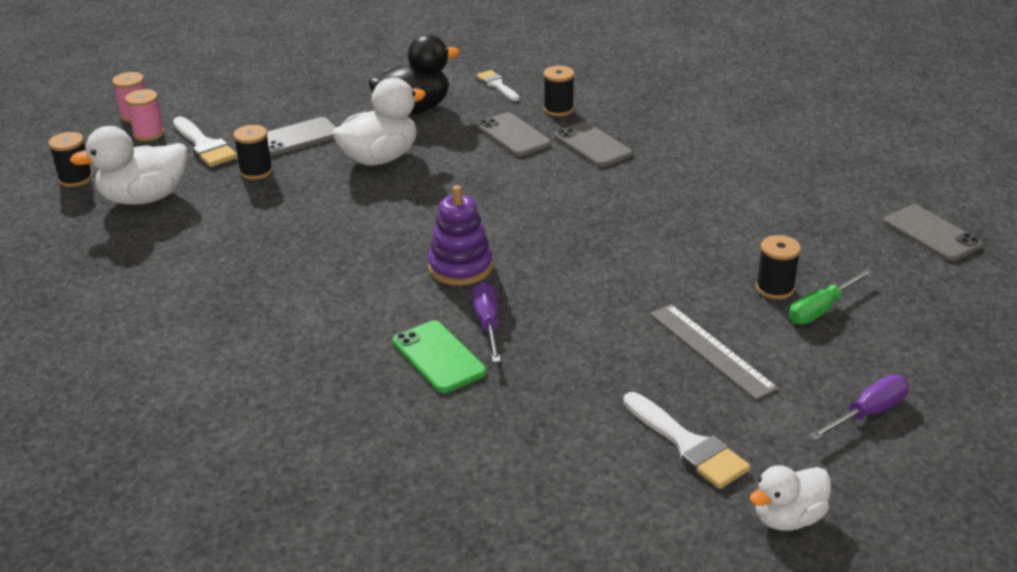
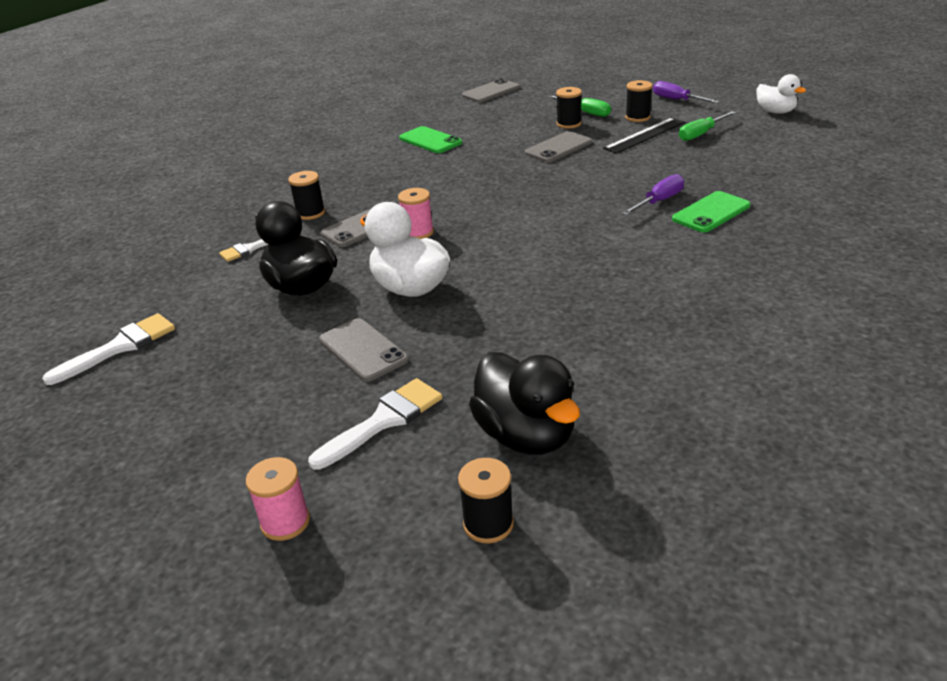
camera: 95 degrees left, 0 degrees up
white duck [70,126,187,205] -> black duck [469,352,580,455]
pink spool [125,89,165,141] -> pink spool moved to [398,188,434,239]
black spool [233,125,273,180] -> black spool moved to [625,80,653,122]
purple stacking toy [428,185,493,285] -> none
purple screwdriver [472,282,501,363] -> purple screwdriver turned 150 degrees clockwise [622,174,684,215]
grey phone [554,122,633,167] -> grey phone moved to [525,131,592,162]
white brush [623,392,751,489] -> white brush moved to [42,313,175,385]
grey ruler [650,304,778,400] -> black ruler [603,118,685,154]
none -> green phone [399,126,462,153]
none -> green screwdriver [679,111,736,141]

